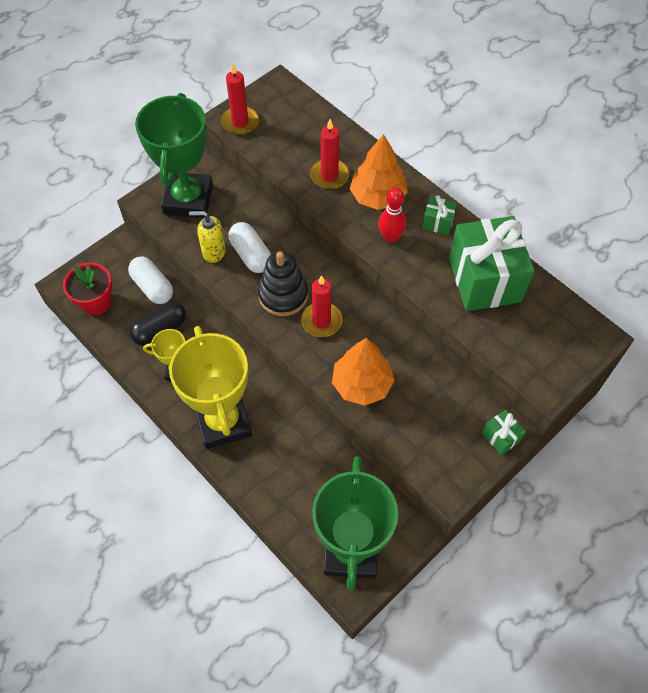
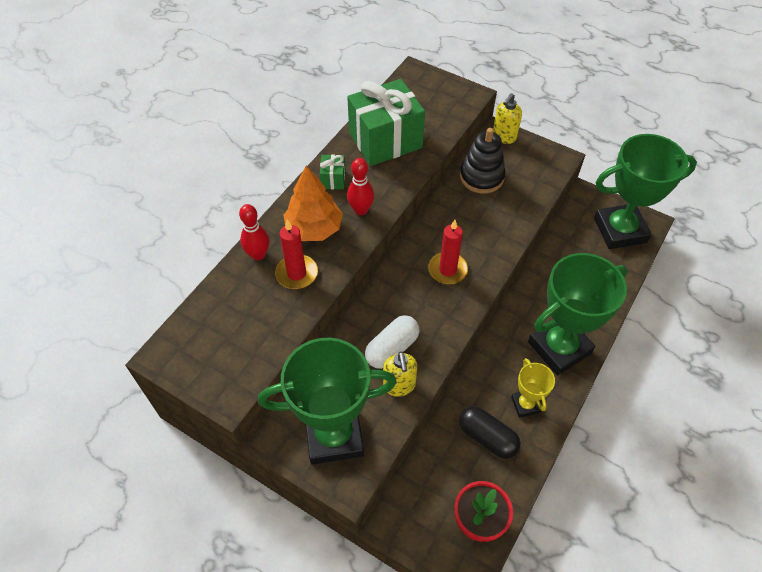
camera: 105 degrees left, 5 degrees down
white capsule [128,257,173,304] -> none
yellow trophy [169,326,252,449] -> green trophy [528,253,628,375]
red candle [221,64,259,135] -> none
black stacking toy [258,251,308,316] -> black stacking toy moved to [460,128,506,194]
orange tree [332,338,395,406] -> none
green gift [482,410,526,455] -> yellow soap dispenser [493,93,522,144]
none -> red bowling pin [239,204,270,261]

